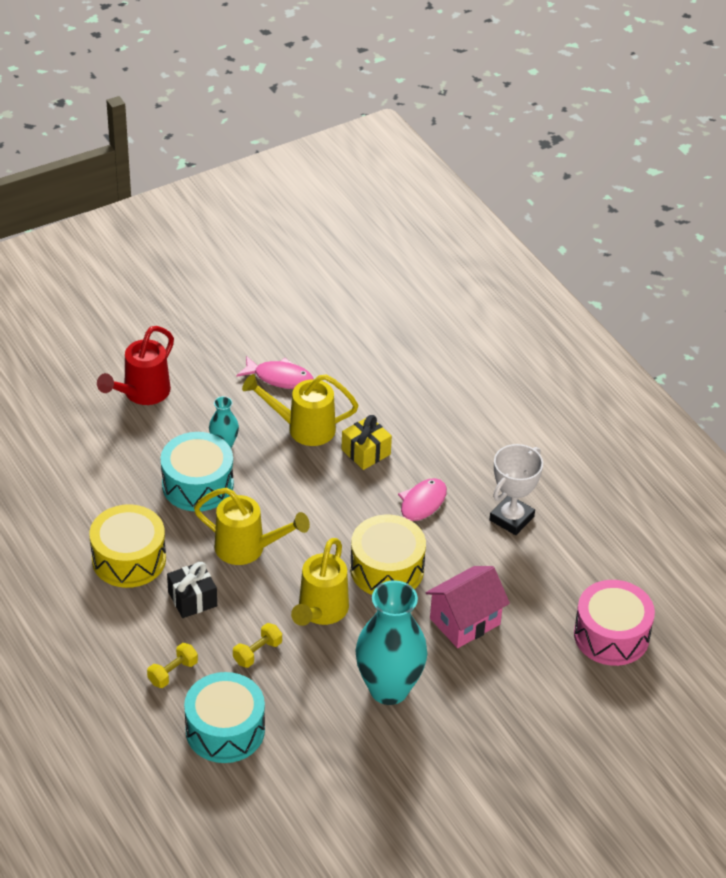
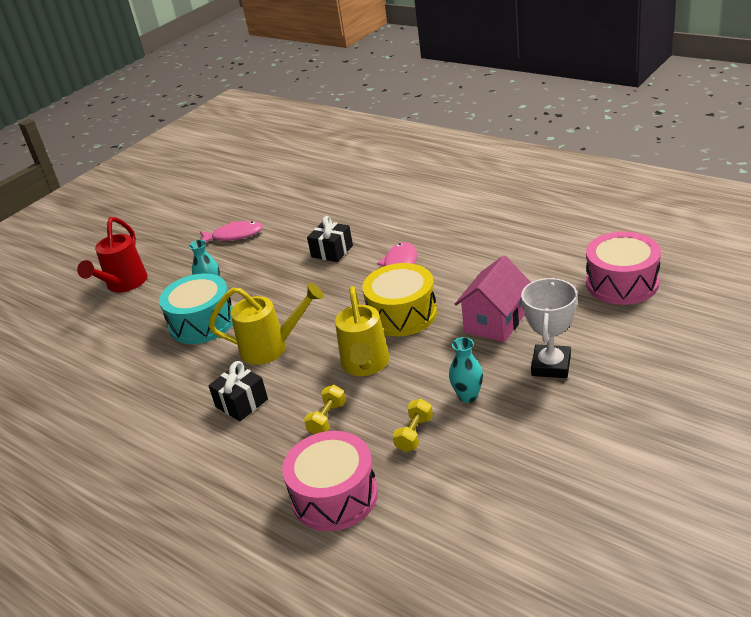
camera: 15 degrees left, 10 degrees down
yellow drum [89,504,166,588] -> none
yellow dumbbell [147,643,198,688] -> yellow dumbbell moved to [393,399,433,452]
turquoise drum [184,672,265,763] -> pink drum [282,431,378,531]
yellow watering can [242,374,358,446] -> none
yellow gift [341,415,392,470] -> black gift [307,216,353,262]
turquoise vase [355,580,427,705] -> turquoise vase [449,337,483,403], size x0.46
white trophy [489,444,543,535] -> white trophy moved to [521,278,577,378]

